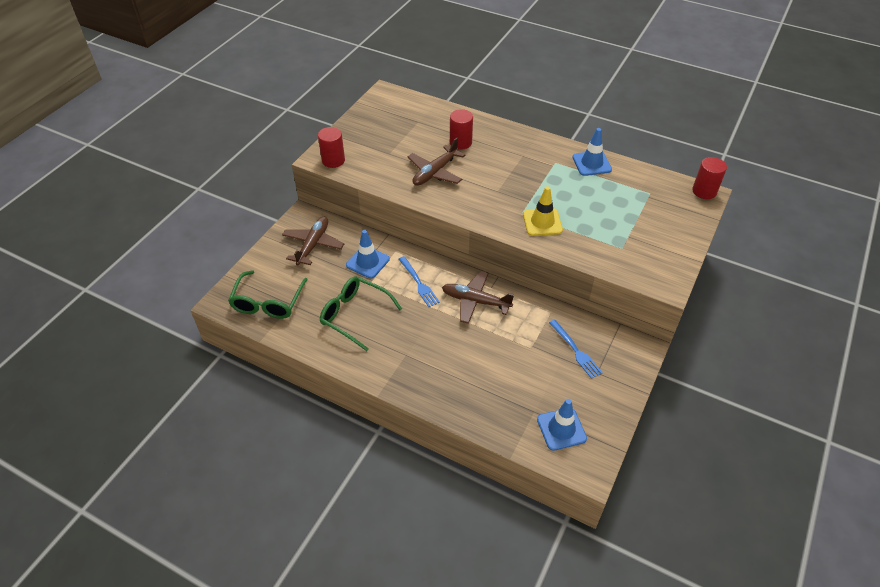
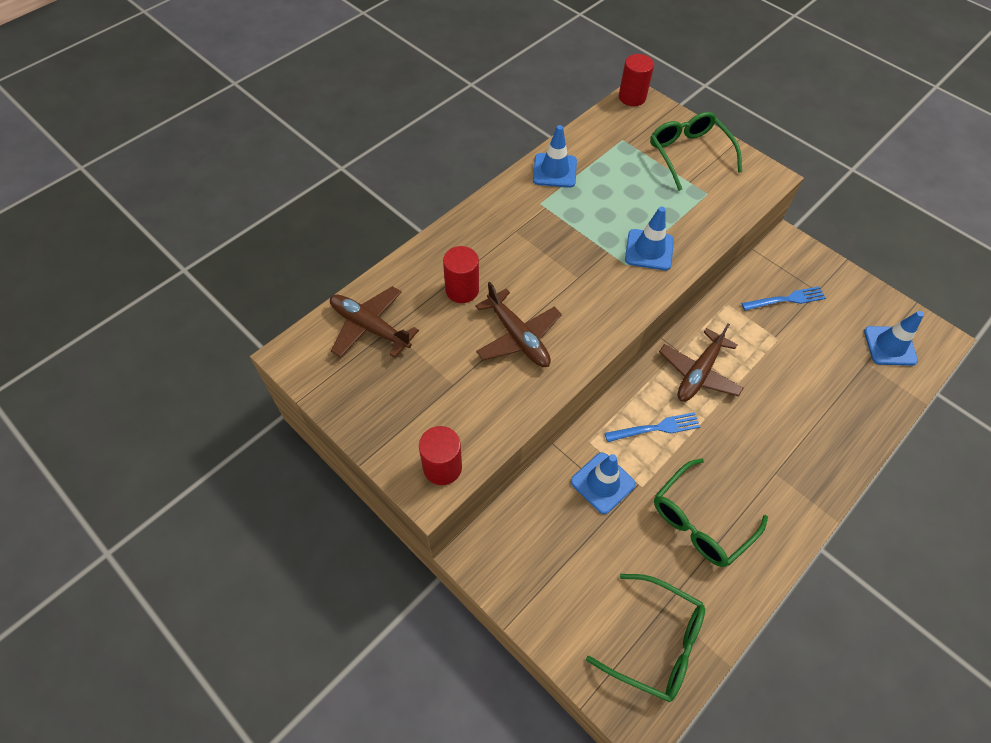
camera: 75 degrees left, 10 degrees up
brown plane [282,216,344,265] -> brown plane moved to [330,286,419,358]
yellow traffic cone [523,186,563,236] -> blue traffic cone [625,206,674,271]
none -> green glasses [650,112,742,191]

